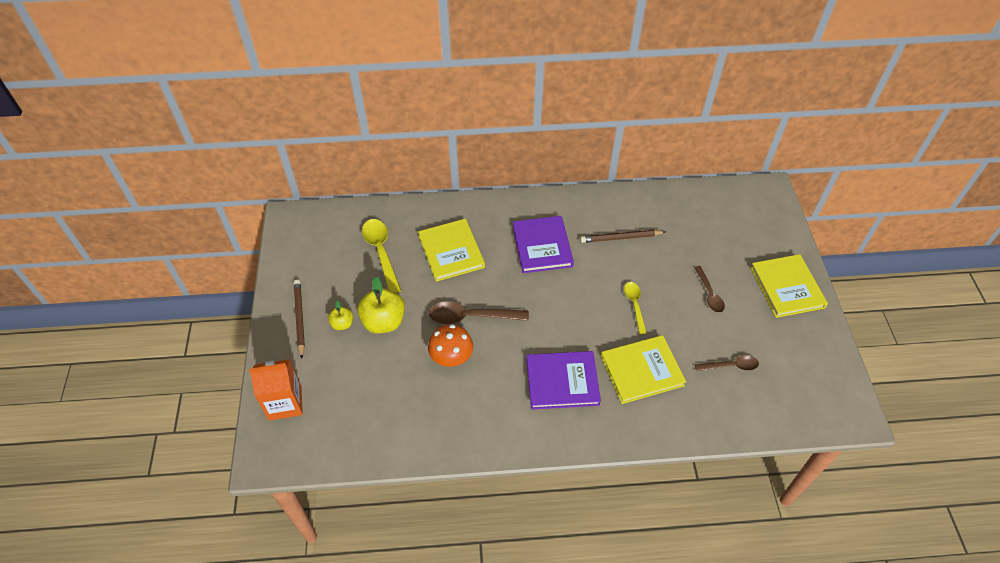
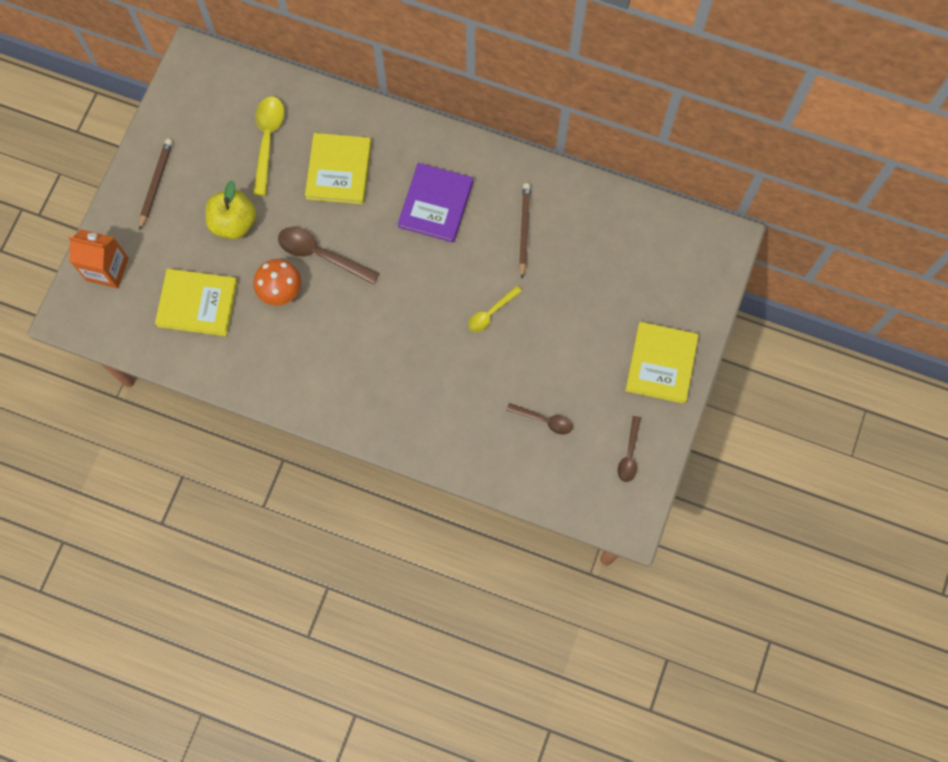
camera: 25 degrees right, 20 degrees up
yellow apple [328,301,353,330] -> none
purple book [526,351,601,410] -> none
brown pencil [580,230,666,243] -> brown pencil turned 75 degrees clockwise [519,183,531,279]
yellow book [601,335,686,404] -> yellow book moved to [155,269,238,336]
yellow spoon [624,282,647,334] -> yellow spoon turned 150 degrees counterclockwise [468,286,522,332]
brown spoon [694,266,725,313] -> brown spoon moved to [618,416,641,482]

